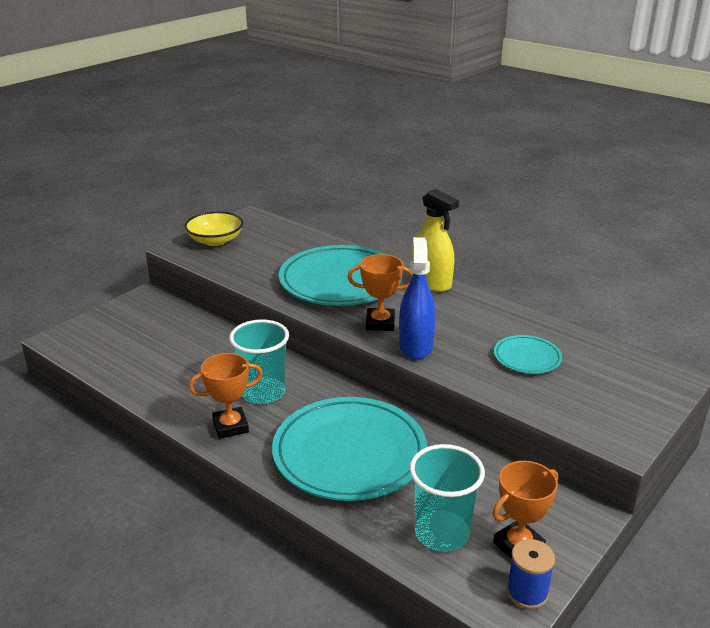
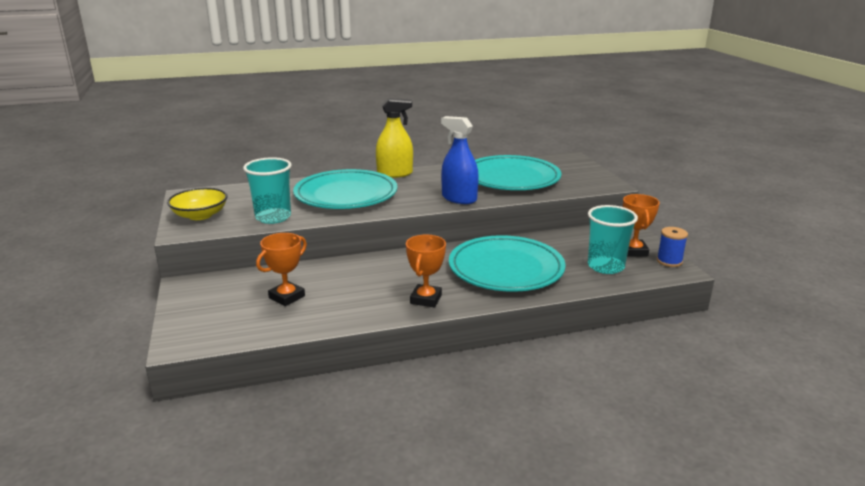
camera: 55 degrees left, 5 degrees down
turquoise cup [229,319,289,404] -> turquoise cup moved to [243,157,292,224]
orange trophy [347,254,413,331] -> orange trophy moved to [256,233,307,306]
turquoise plate [494,335,562,374] -> turquoise plate [475,155,561,190], size x2.13

